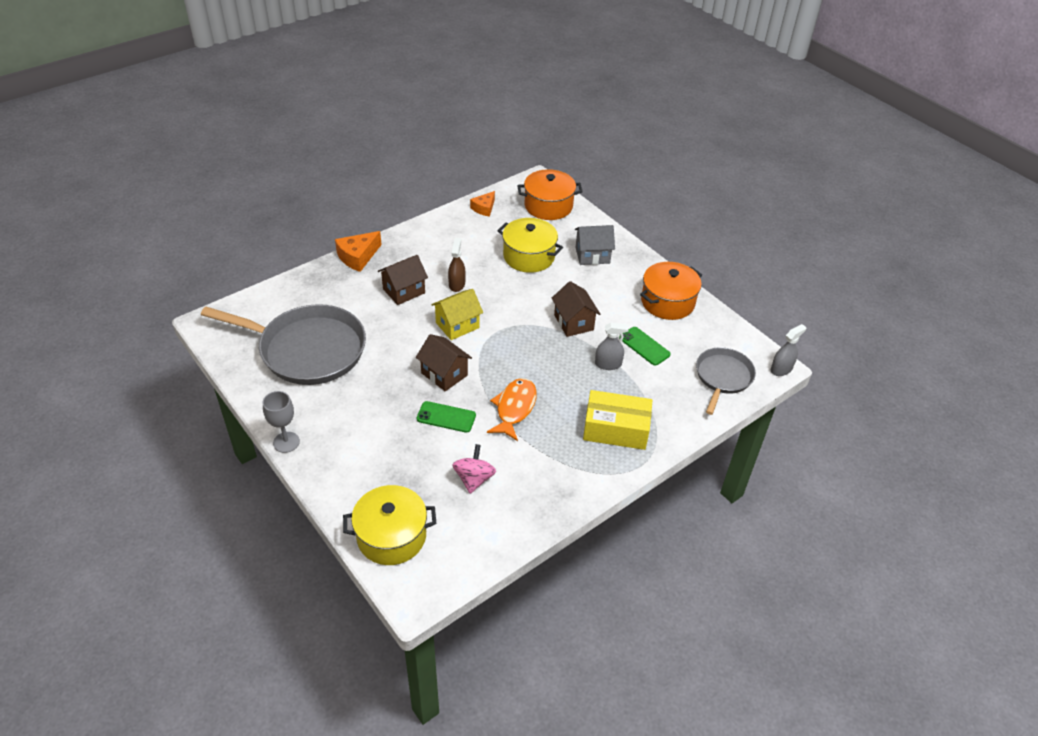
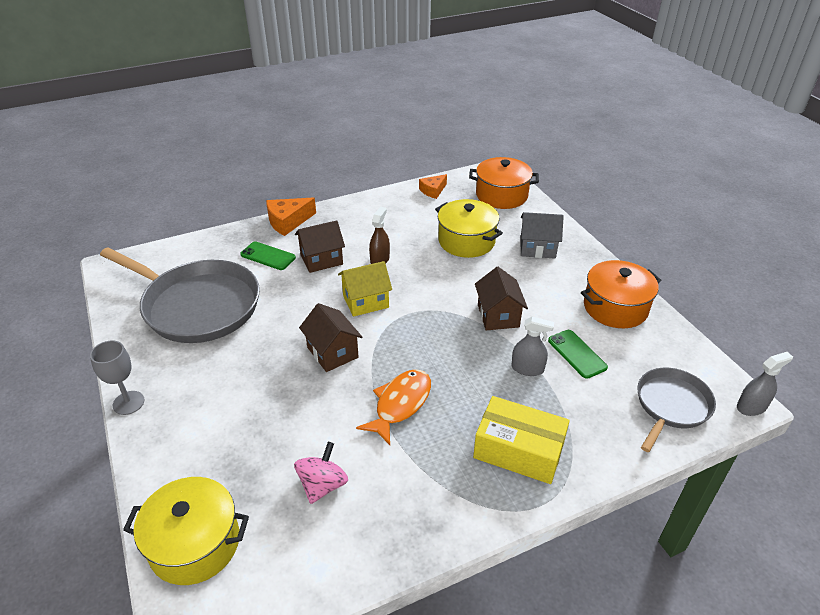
camera: 15 degrees right, 5 degrees down
green phone [417,401,476,433] -> green phone moved to [240,241,296,270]

